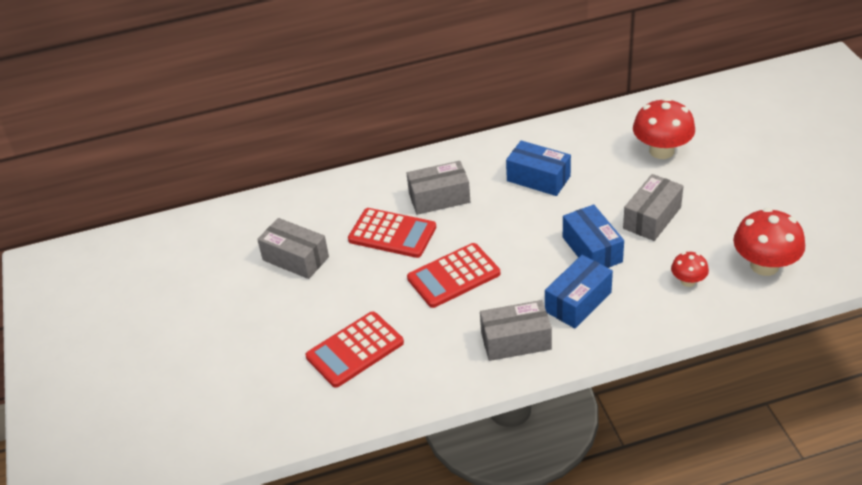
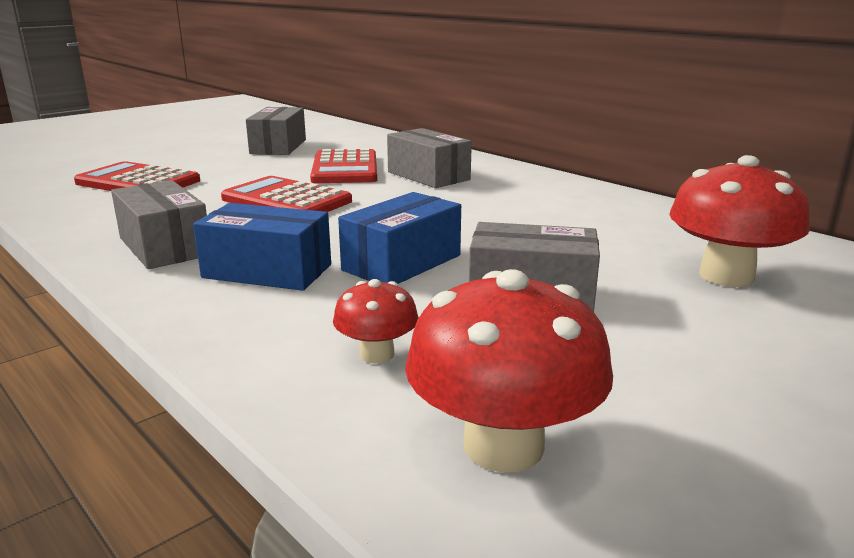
camera: 60 degrees right, 20 degrees down
blue box [506,140,571,196] -> none

